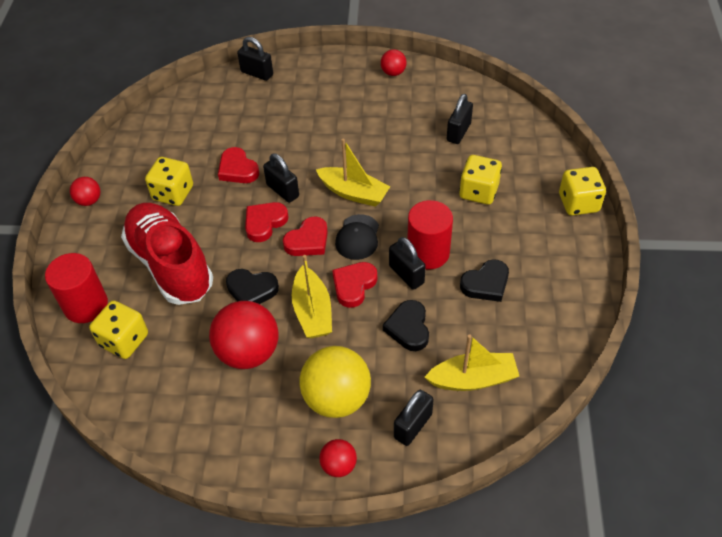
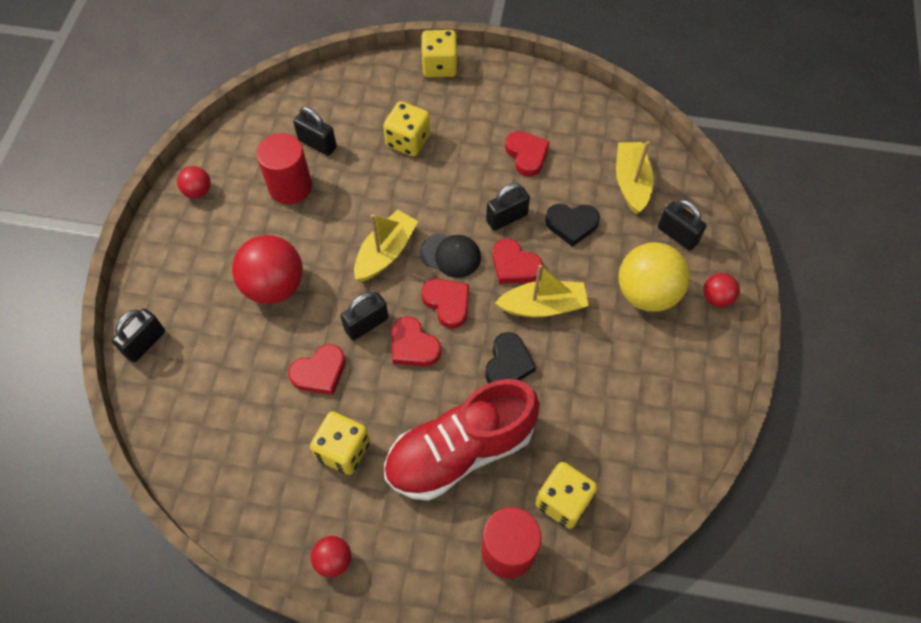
camera: 85 degrees left, 10 degrees up
red ball [209,301,279,369] -> red ball moved to [232,235,303,304]
red cylinder [407,200,453,269] -> red cylinder moved to [256,133,312,204]
black heart [460,259,509,302] -> red heart [505,131,550,177]

